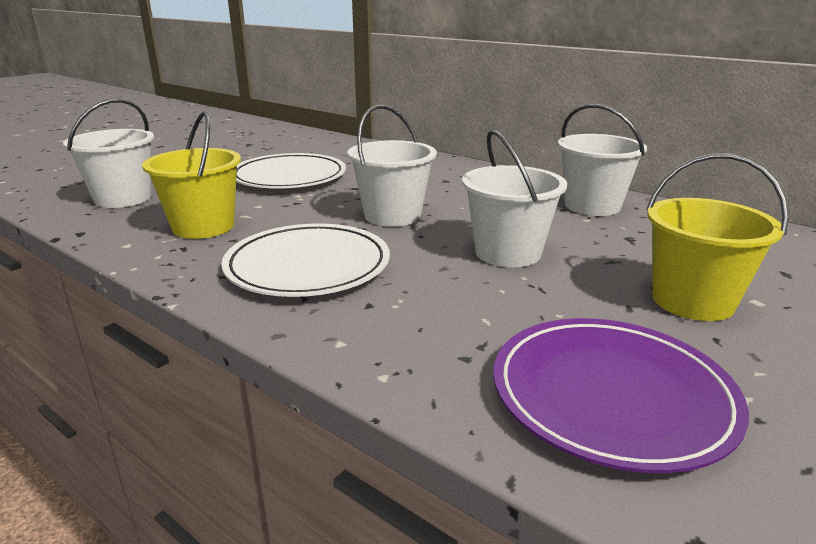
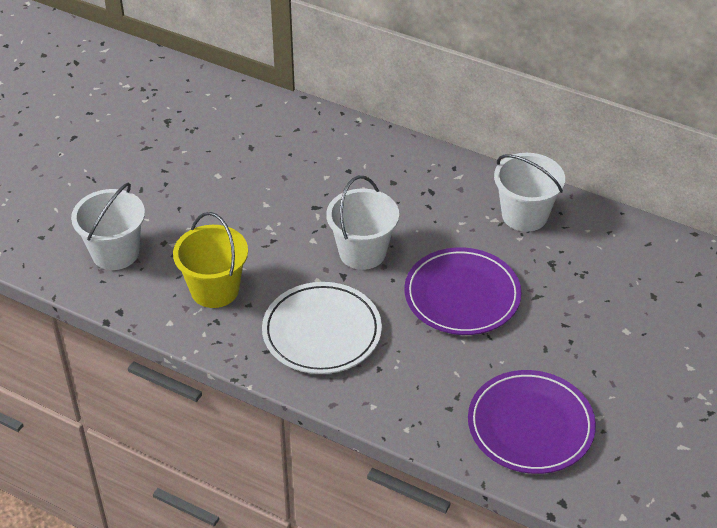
camera: 10 degrees left, 20 degrees up
white plate [236,153,346,189] -> none
white bucket [462,129,567,267] -> purple plate [404,247,522,335]
yellow bucket [646,153,789,321] -> none

